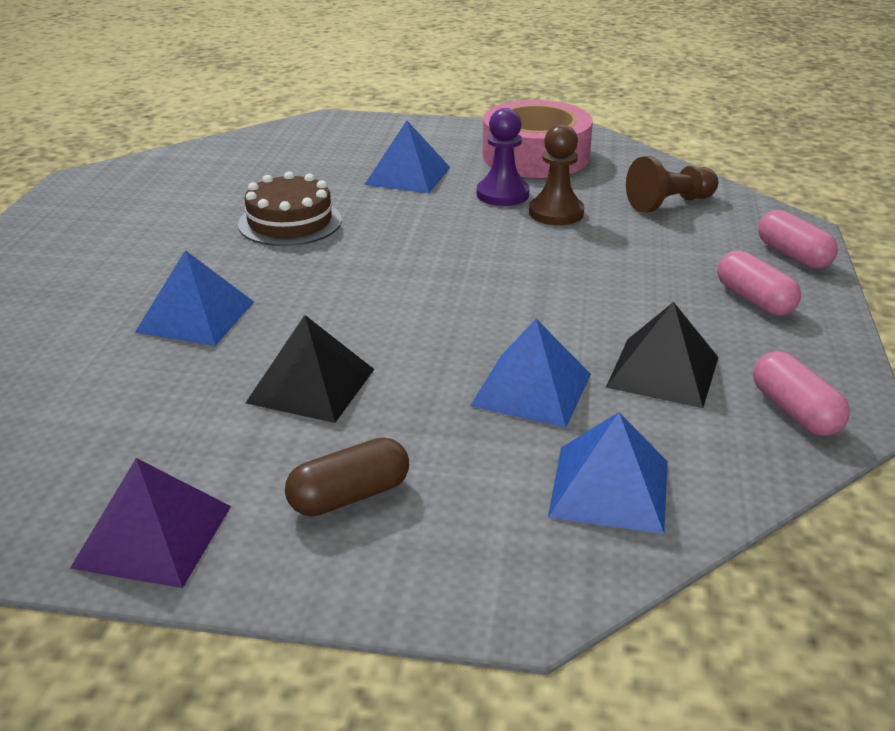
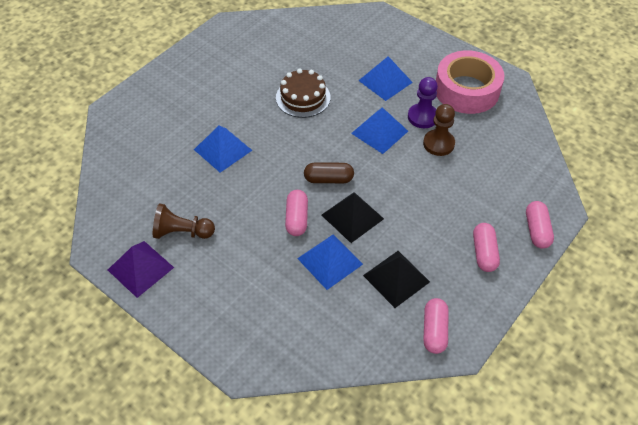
camera: 30 degrees right, 20 degrees up
black pyramid [246,315,374,423] -> black pyramid moved to [321,192,384,243]
brown capsule [285,437,409,517] -> brown capsule moved to [304,163,354,183]
blue pyramid [548,412,668,534] -> blue pyramid moved to [351,107,408,154]
brown pawn [626,156,718,212] -> brown pawn moved to [153,203,215,239]
none -> pink capsule [285,190,308,236]

